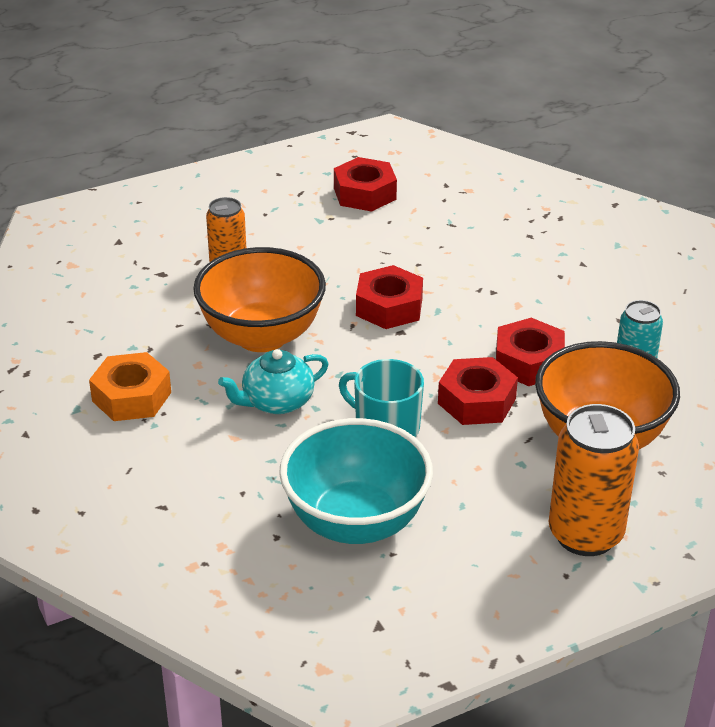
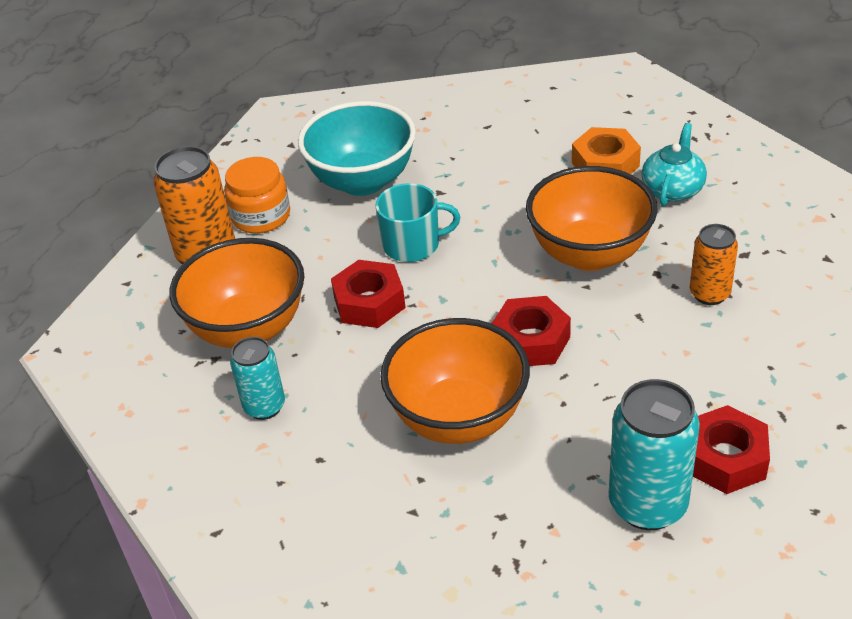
camera: 145 degrees right, 5 degrees up
turquoise teapot [218,349,329,414] -> turquoise teapot moved to [641,123,707,207]
red nut [496,318,565,386] -> none
none -> orange jar [224,157,290,234]
none -> orange bowl [380,318,530,444]
none -> turquoise can [609,379,700,530]

